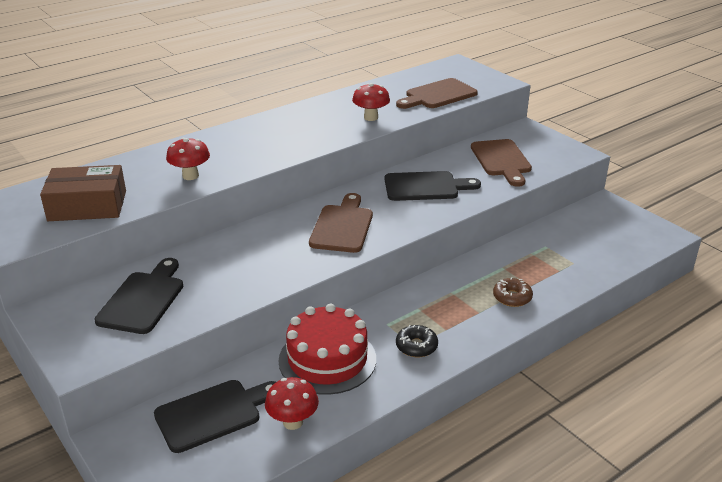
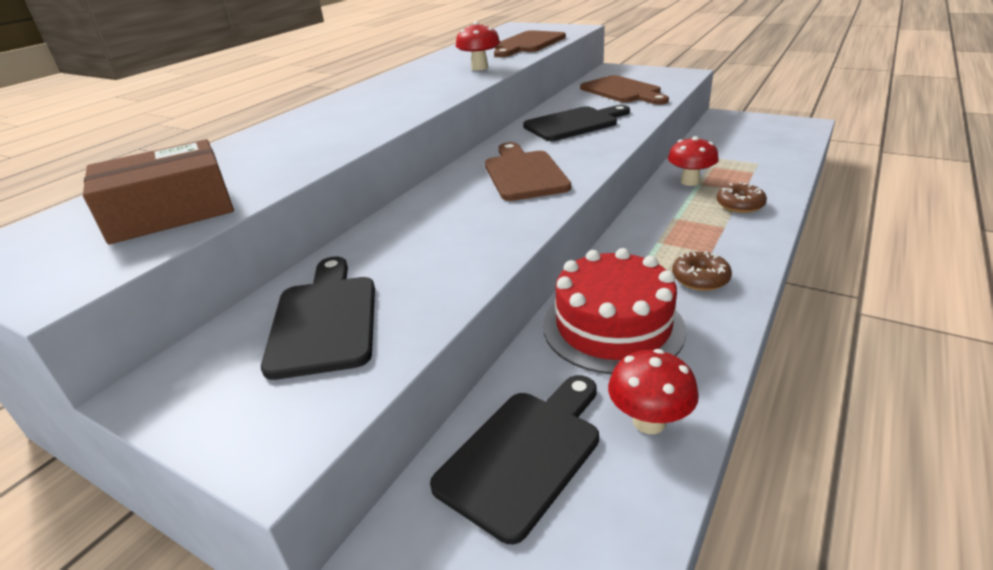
camera: 20 degrees left, 0 degrees up
red mushroom [166,138,210,180] -> red mushroom moved to [668,136,719,186]
black donut [396,325,438,357] -> brown donut [672,251,732,291]

